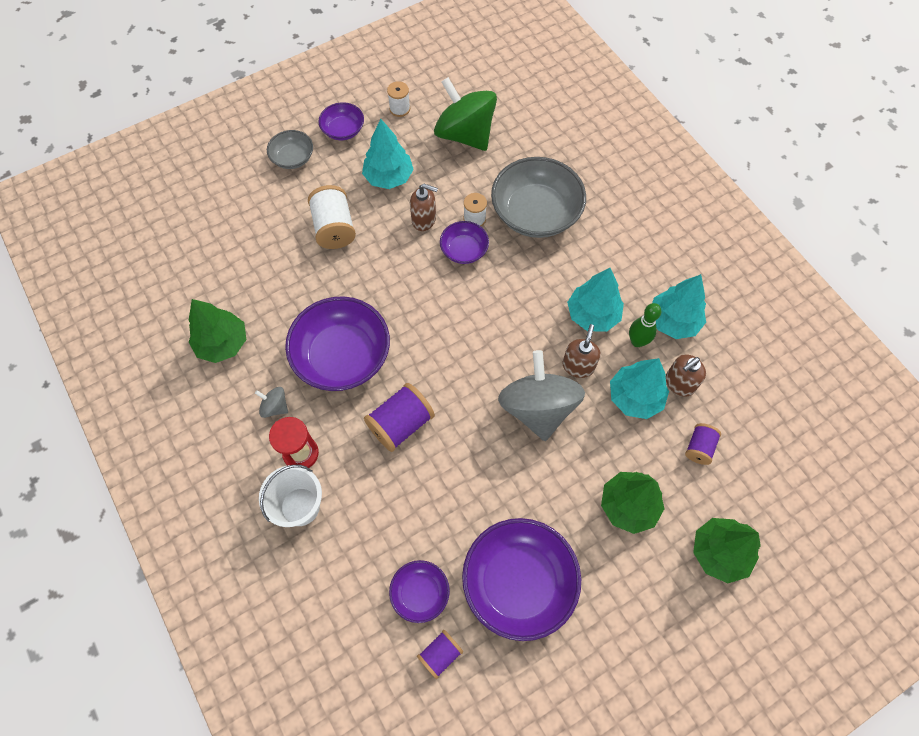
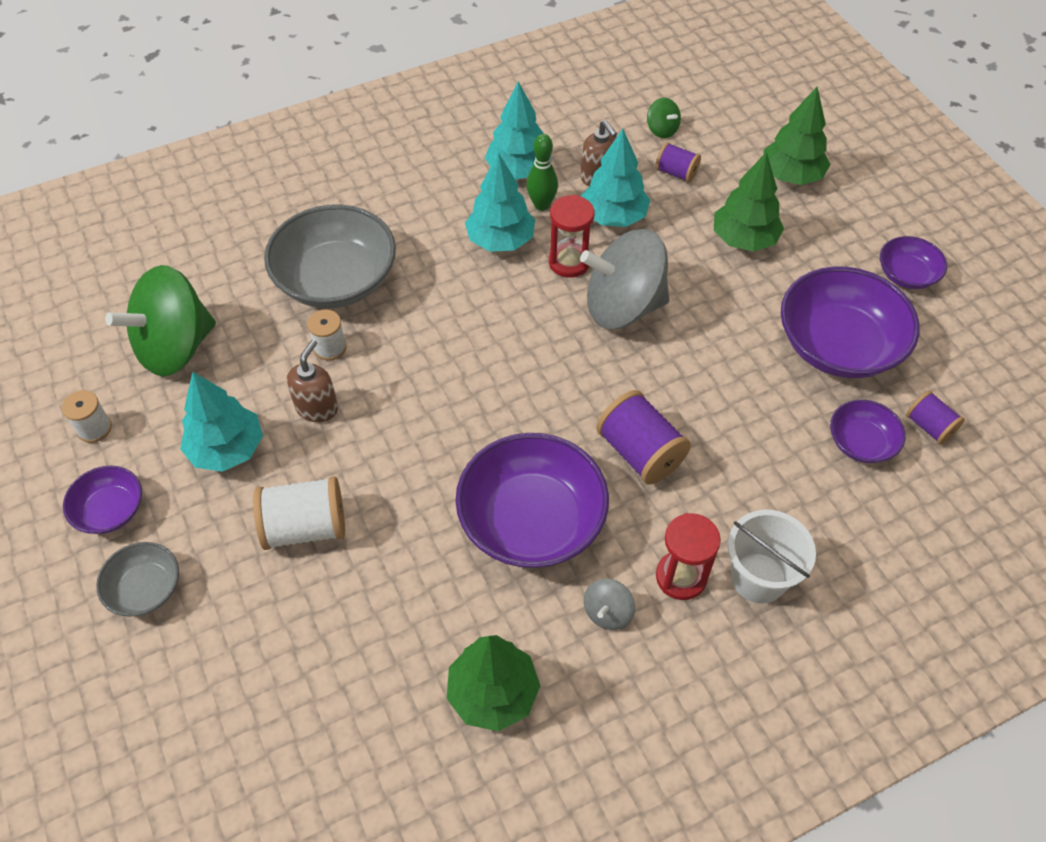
camera: 85 degrees left, 10 degrees down
purple bowl [440,221,489,264] -> purple bowl moved to [880,236,947,289]
brown soap dispenser [562,324,601,378] -> red hourglass [549,195,594,278]
none -> green spinning top [647,98,681,138]

